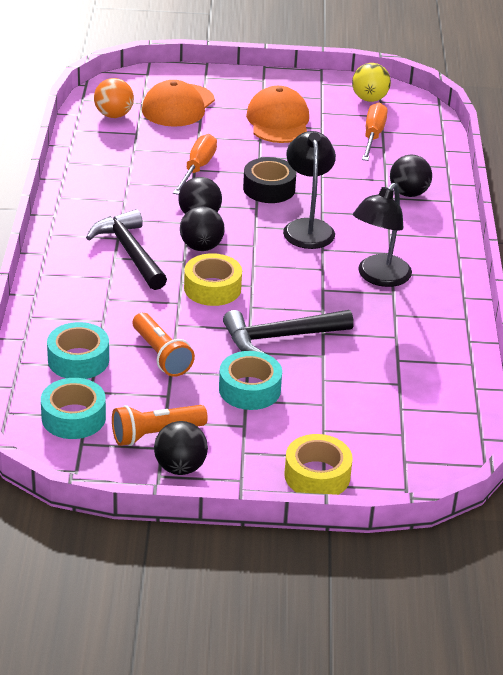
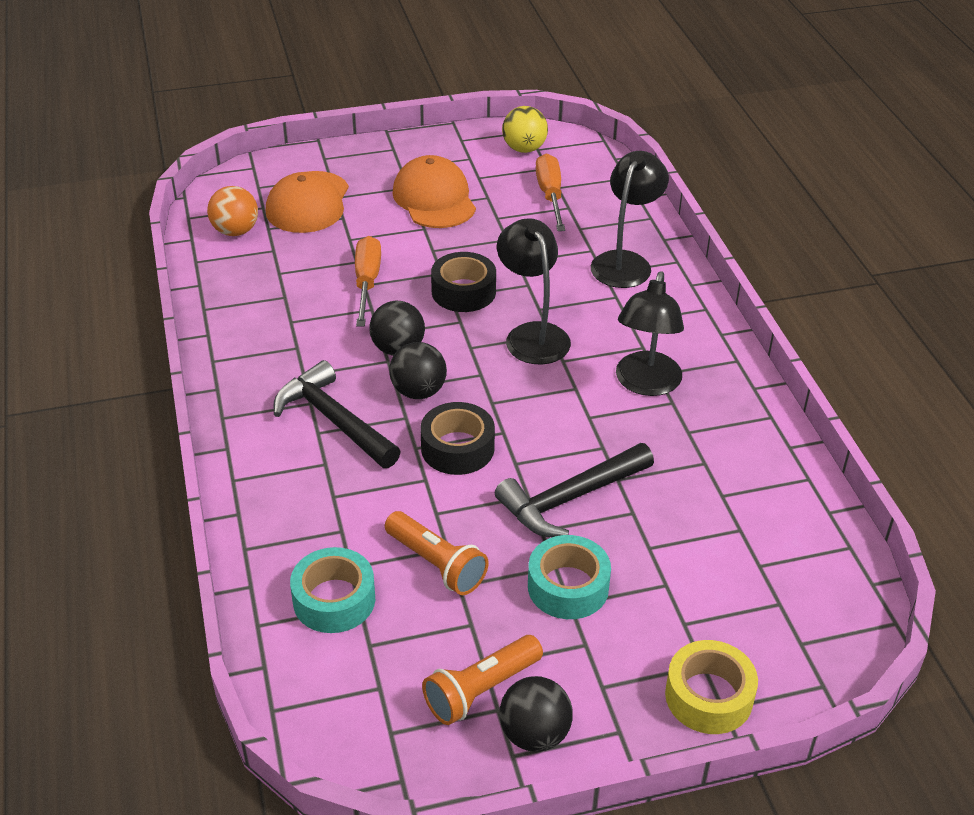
camera: 15 degrees left, 5 degrees up
turquoise tape [41,378,106,439] -> none
yellow tape [184,253,242,306] -> black tape [421,402,495,475]
black ball [390,154,432,197] -> black lamp [591,151,669,288]

